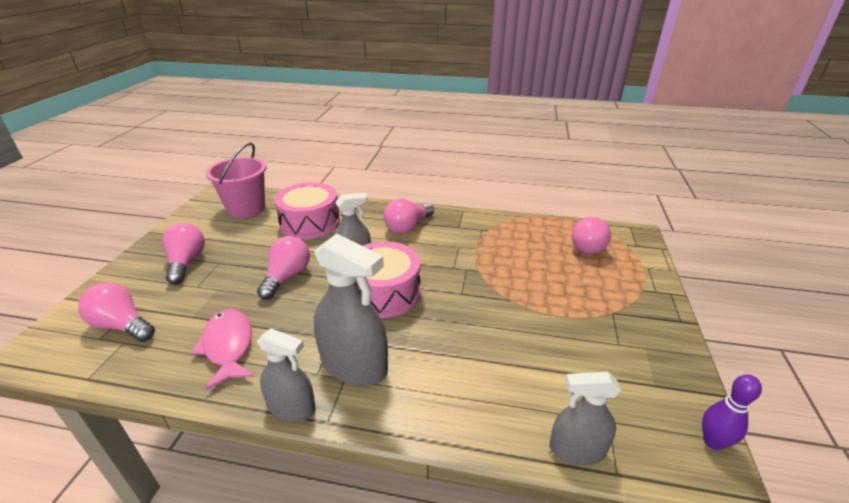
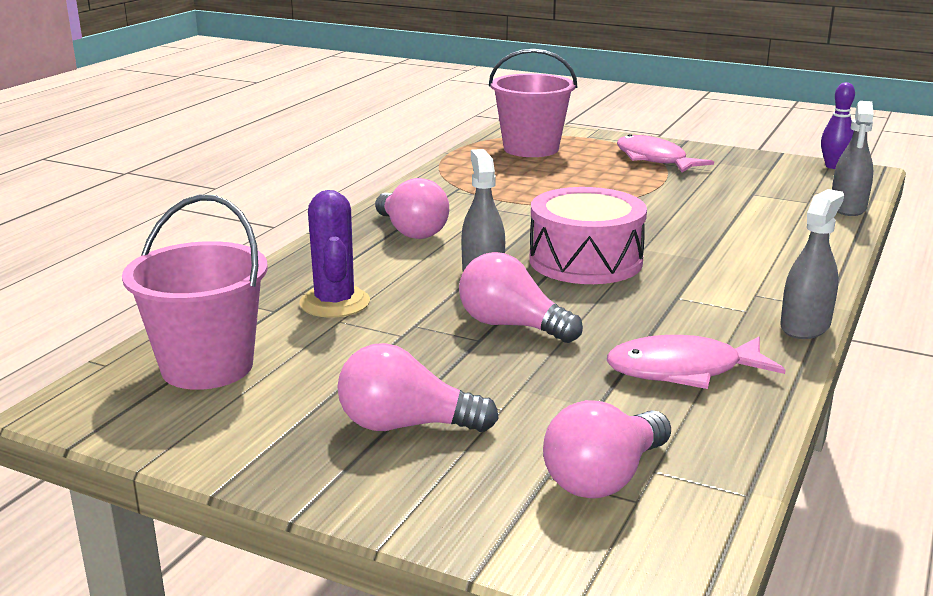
camera: 75 degrees left, 10 degrees down
pink drum [274,182,340,239] -> purple cactus [299,190,370,318]
grey spray bottle [314,234,388,386] -> none
pink light bulb [572,217,611,254] -> pink bucket [489,49,577,157]
none -> pink fish [617,134,714,173]

